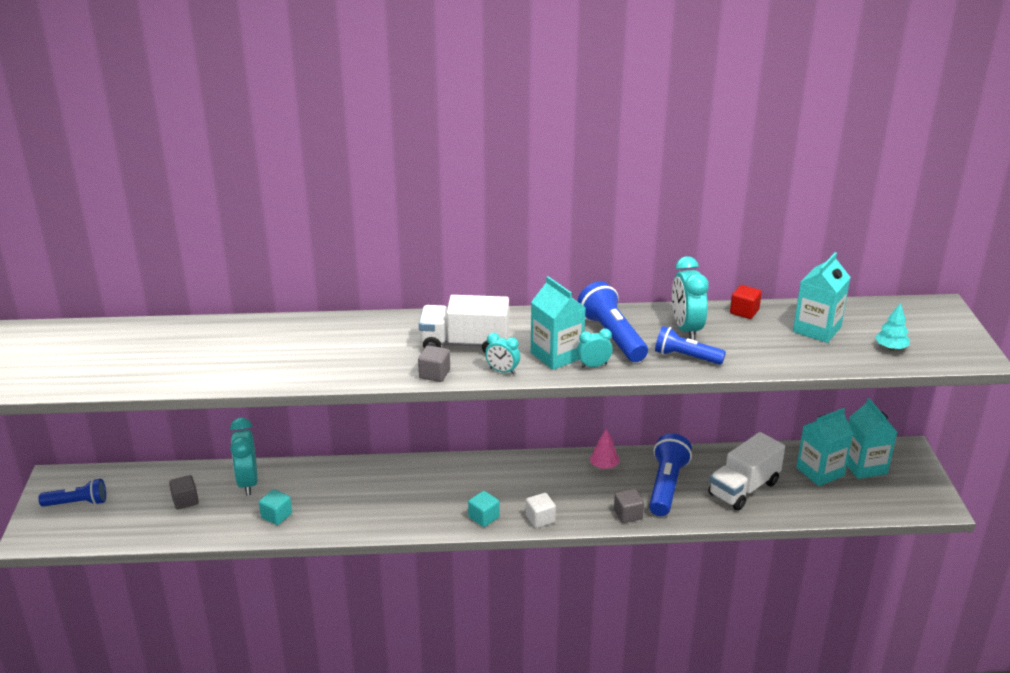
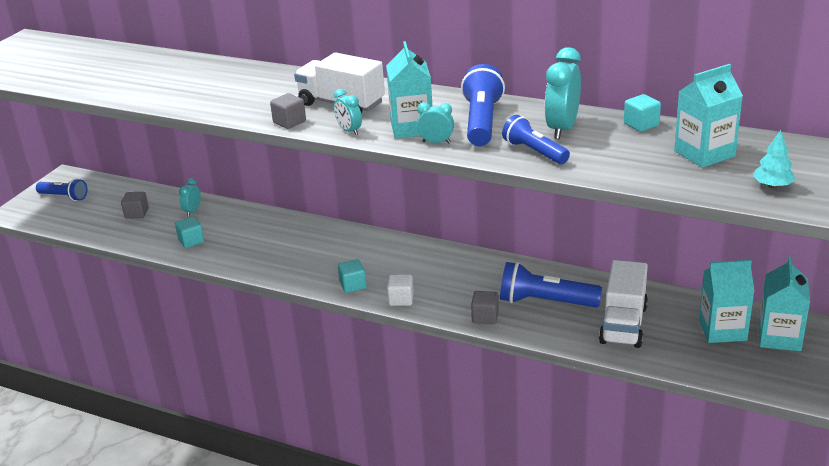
camera: 30 degrees right, 0 degrees up
turquoise clock [230,418,257,496] -> turquoise clock [179,178,201,216], size x0.55
pink tree [589,429,619,469] -> none
blue flashlight [649,433,692,516] -> blue flashlight turned 120 degrees counterclockwise [500,262,602,308]
white truck [708,432,785,510] -> white truck turned 60 degrees counterclockwise [599,260,648,348]
red cube [730,285,762,319] -> turquoise cube [624,94,661,132]

